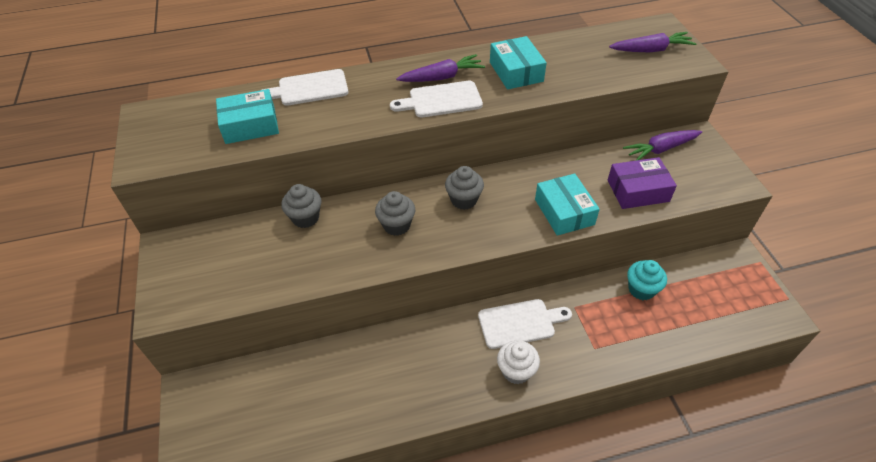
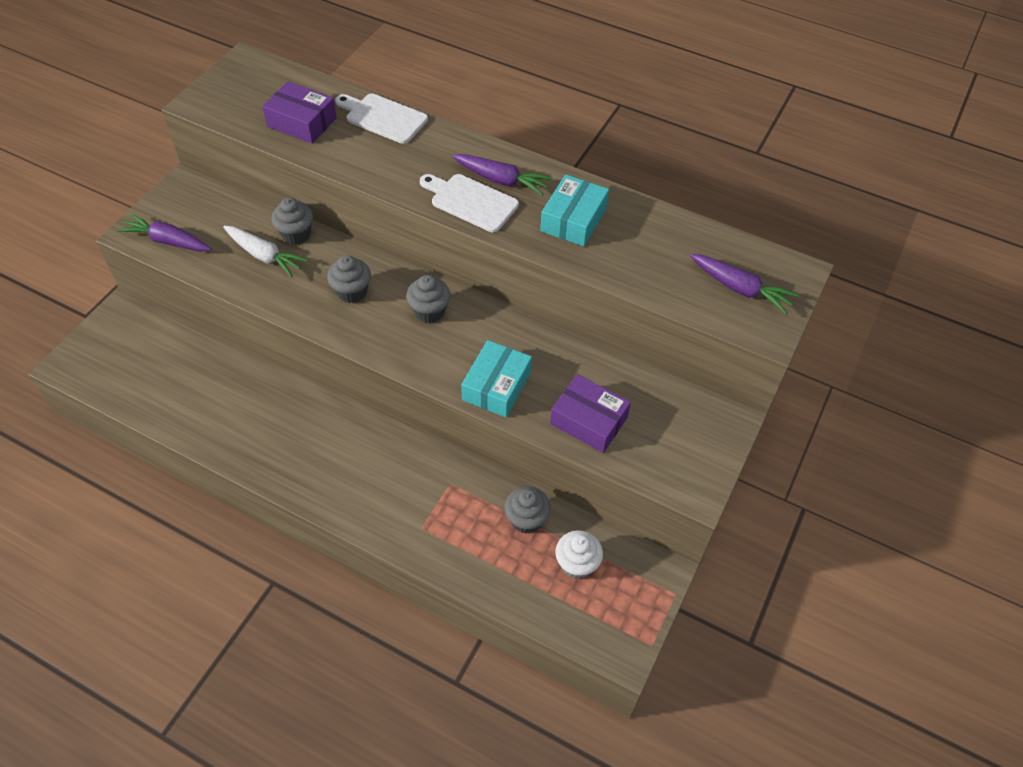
camera: 40 degrees right, 5 degrees up
turquoise box [216,89,279,144] -> purple box [262,81,337,144]
white cutting board [478,299,572,349] -> none
white cupcake [497,340,540,384] -> white cupcake moved to [555,530,603,579]
purple carrot [623,130,702,161] -> purple carrot moved to [117,213,212,252]
turquoise cupcake [627,260,667,300] -> grey cupcake [504,486,551,534]
none -> white carrot [223,226,308,277]

